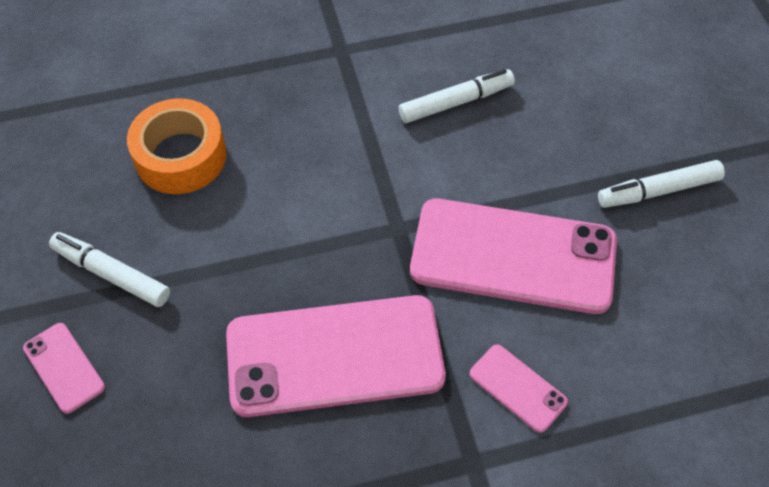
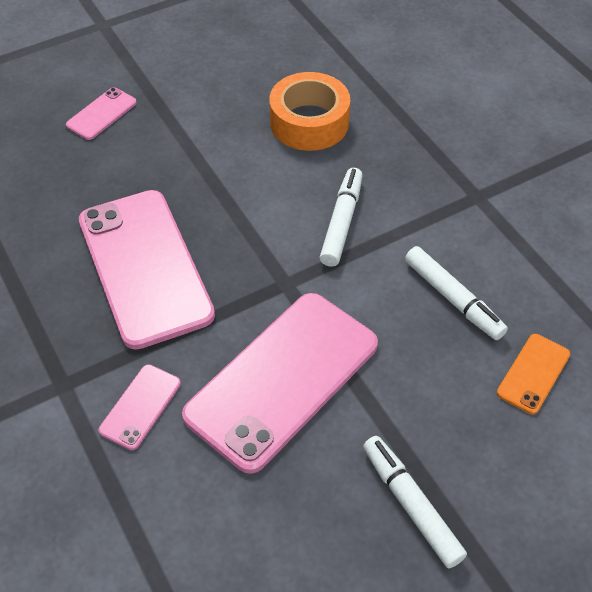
camera: 75 degrees right, 5 degrees down
white marker [49,232,170,307] -> white marker moved to [320,168,363,267]
pink phone [410,199,617,314] -> pink phone turned 45 degrees clockwise [182,293,378,474]
none -> orange phone [497,334,570,414]

